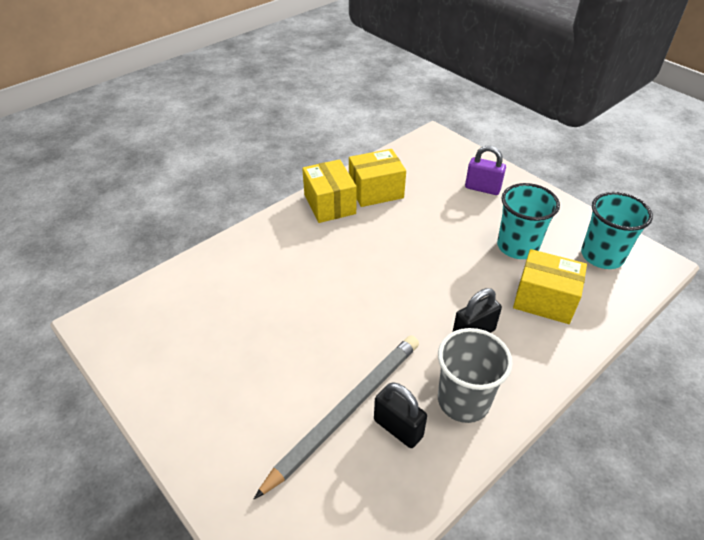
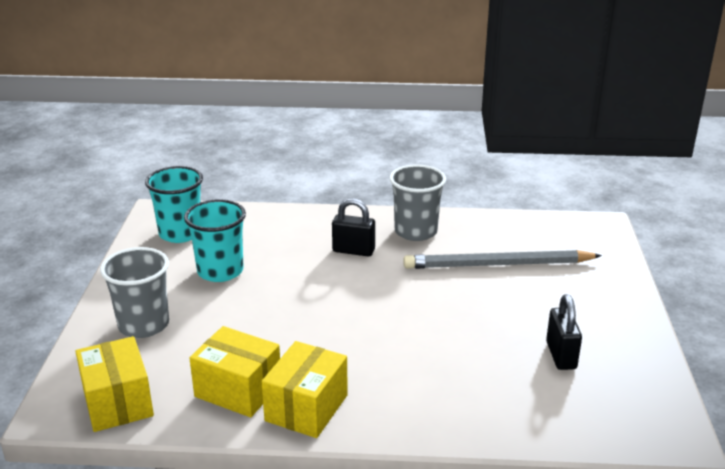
camera: 135 degrees left, 15 degrees down
black padlock [374,382,427,448] -> black padlock moved to [546,294,582,370]
purple padlock [465,146,506,195] -> grey cup [100,247,169,338]
yellow box [513,249,587,324] -> yellow box moved to [75,336,154,432]

